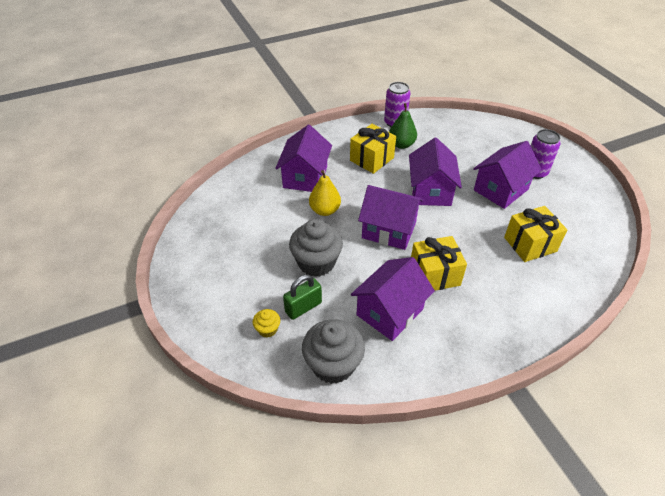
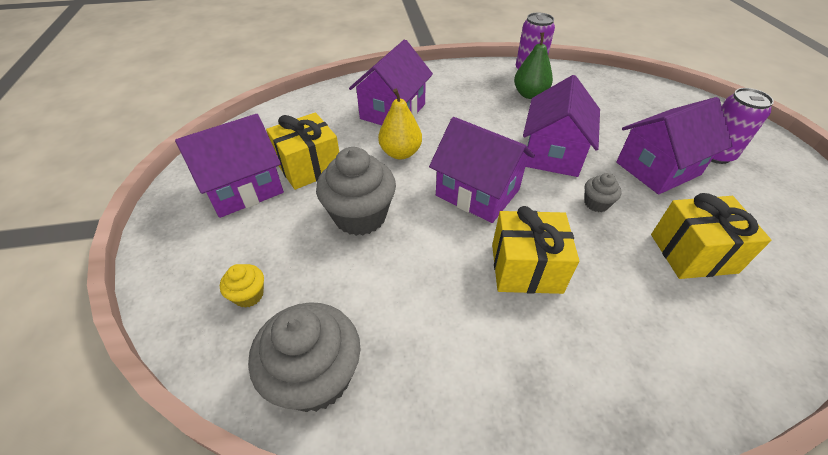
camera: 15 degrees right, 0 degrees up
green padlock [283,275,322,320] -> none
yellow gift [350,124,396,174] -> yellow gift moved to [266,112,339,190]
purple house [351,257,435,341] -> purple house moved to [175,114,284,218]
none -> grey cupcake [584,173,622,212]

